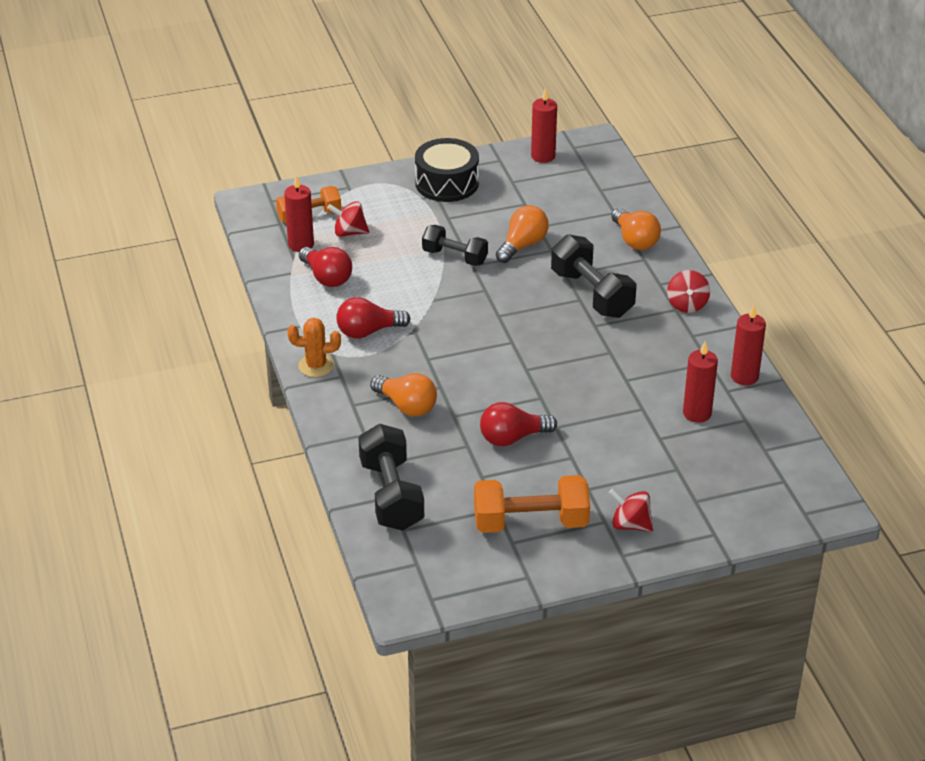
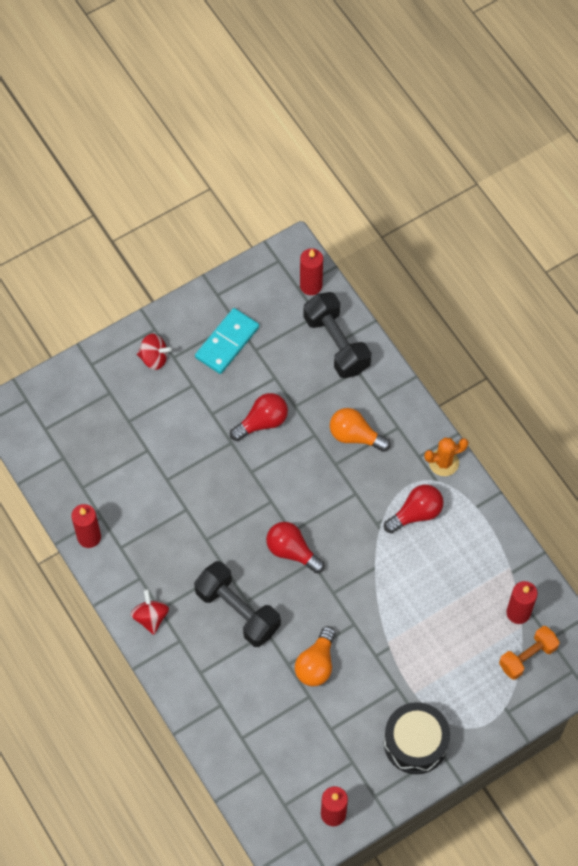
camera: 165 degrees right, 25 degrees up
red light bulb [299,247,352,287] -> red light bulb moved to [266,522,325,573]
red spinning top [327,201,369,237] -> none
black dumbbell [422,225,488,266] -> none
orange dumbbell [474,475,590,533] -> turquoise domino [195,308,259,374]
orange light bulb [611,208,661,250] -> none
red candle [683,341,718,423] -> red candle moved to [300,248,323,295]

